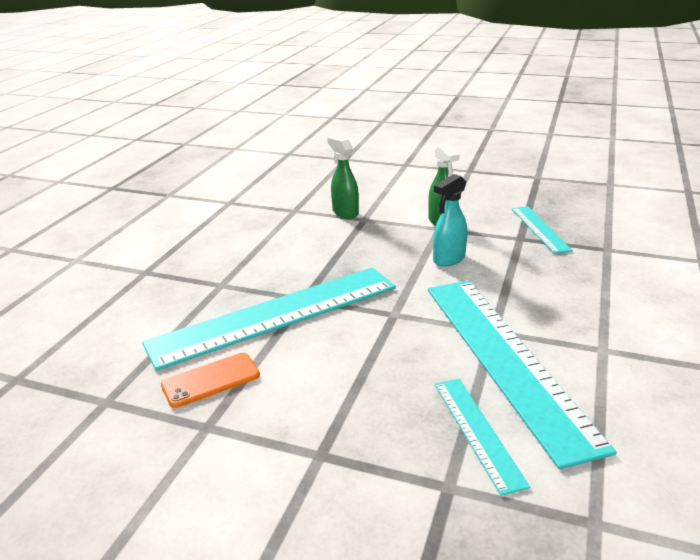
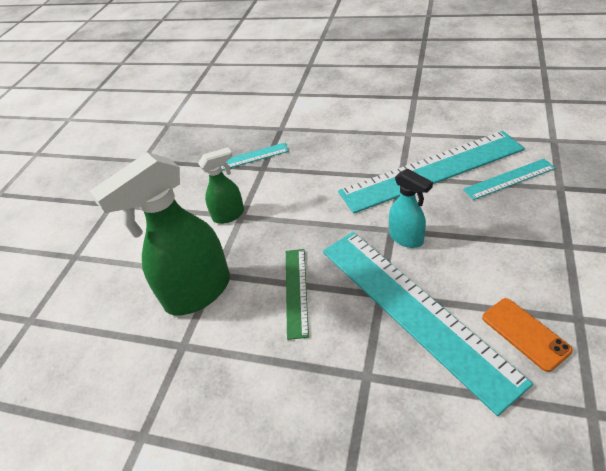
camera: 90 degrees left, 15 degrees up
green spray bottle [327,136,359,219] -> green spray bottle [89,152,230,316], size x1.91
turquoise spray bottle [433,174,467,267] -> turquoise spray bottle moved to [389,168,433,248]
none -> green ruler [286,249,309,340]

